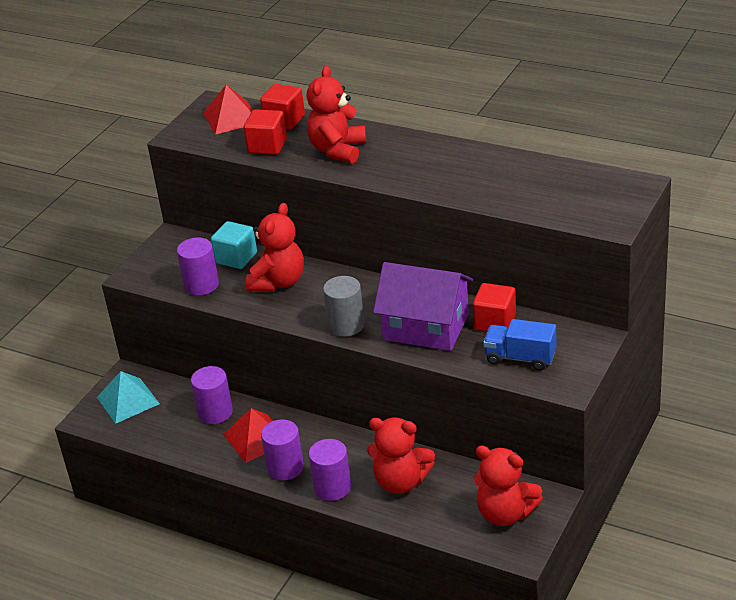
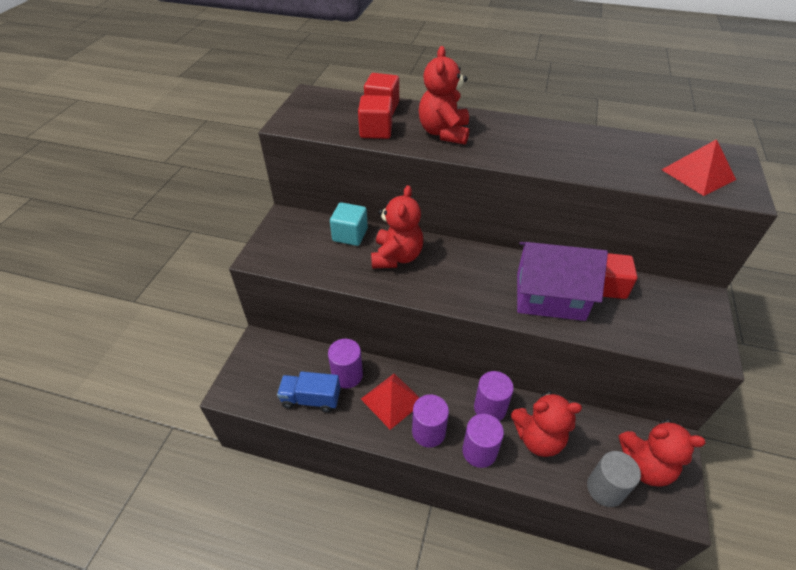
camera: 15 degrees left, 10 degrees up
turquoise pyramid [97,371,160,424] -> none
purple cylinder [177,237,219,295] -> purple cylinder moved to [474,371,514,421]
red pyramid [203,85,253,135] -> red pyramid moved to [662,139,736,196]
grey cylinder [323,276,365,337] -> grey cylinder moved to [587,451,641,507]
blue truck [483,319,556,371] -> blue truck moved to [277,371,340,413]

